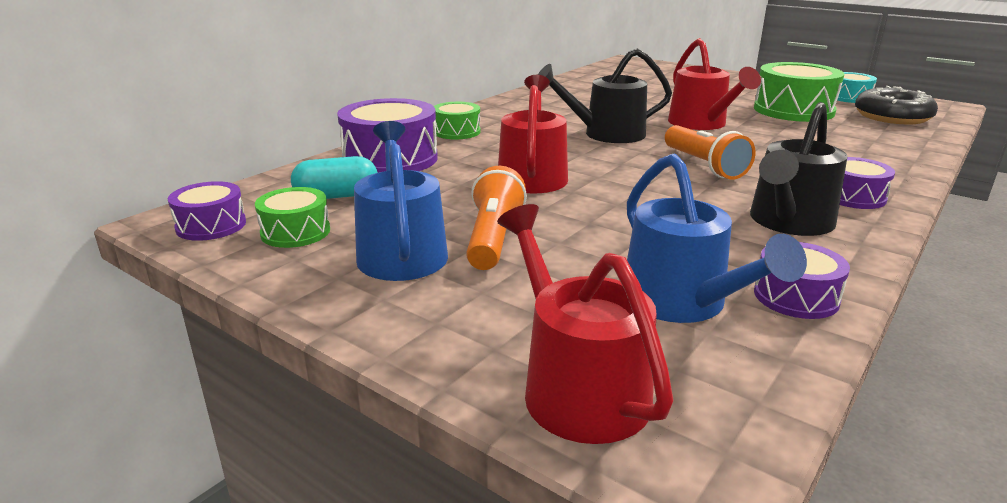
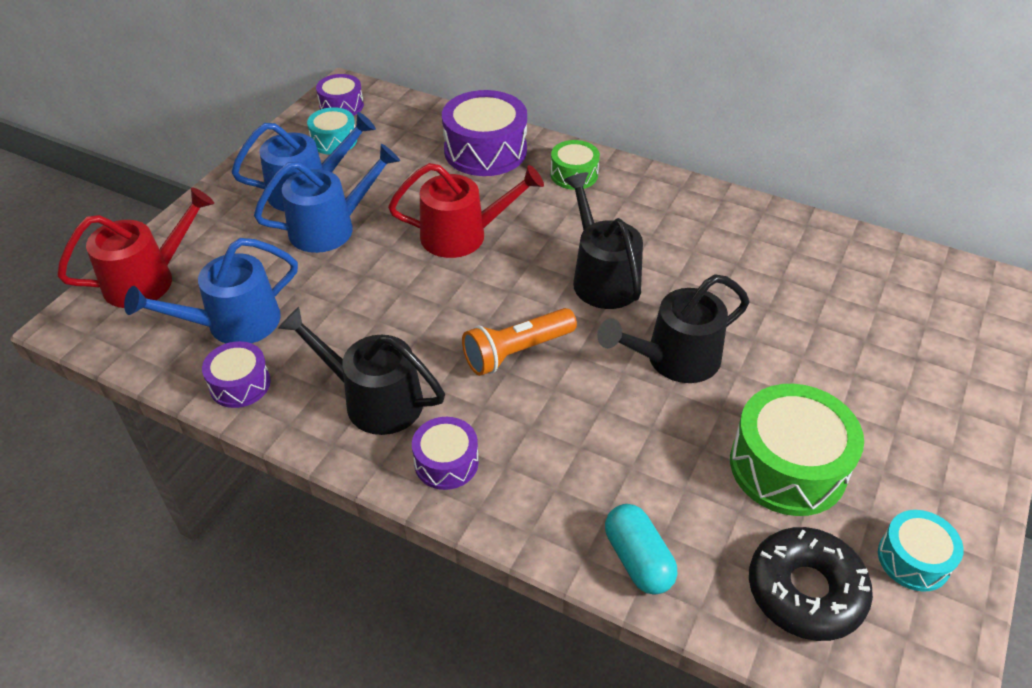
camera: 80 degrees right, 20 degrees up
green drum [255,187,330,248] -> turquoise drum [307,107,357,155]
turquoise capsule [291,156,378,199] -> turquoise capsule moved to [605,504,677,595]
orange flashlight [466,166,527,270] -> blue watering can [254,144,400,253]
red watering can [668,38,761,130] -> black watering can [597,274,749,383]

